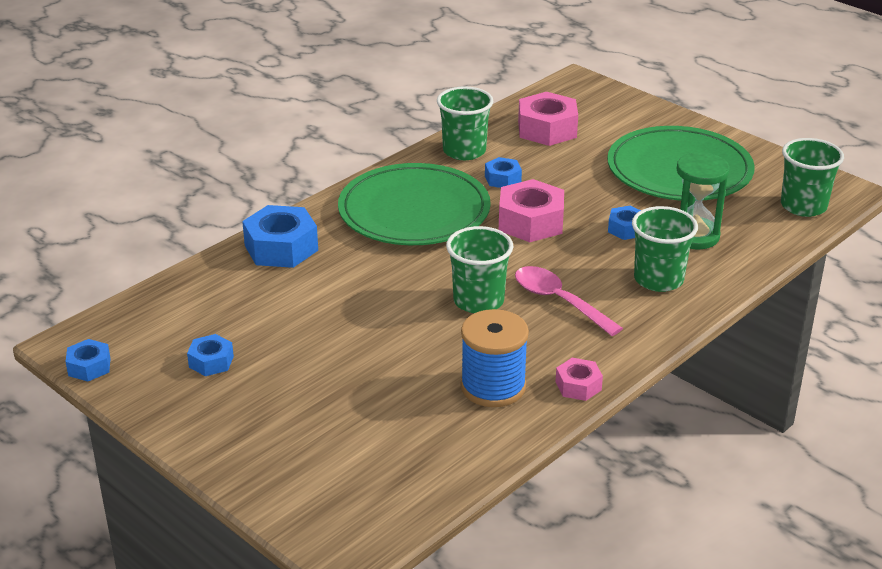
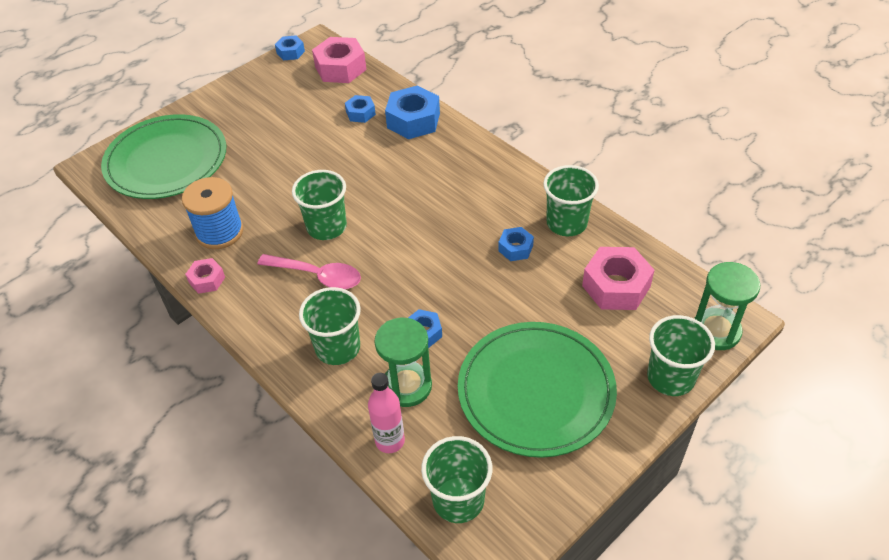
camera: 95 degrees right, 15 degrees up
blue nut [187,334,234,376] -> blue nut moved to [345,95,376,123]
green plate [338,163,491,245] -> green plate moved to [101,114,226,199]
pink nut [499,179,564,242] -> pink nut moved to [312,37,367,83]
pink spoon [515,266,623,336] -> pink spoon turned 60 degrees clockwise [257,254,361,289]
none -> pink bottle [368,373,405,453]
none -> green cup [647,315,715,396]
none -> green hourglass [694,262,760,350]

